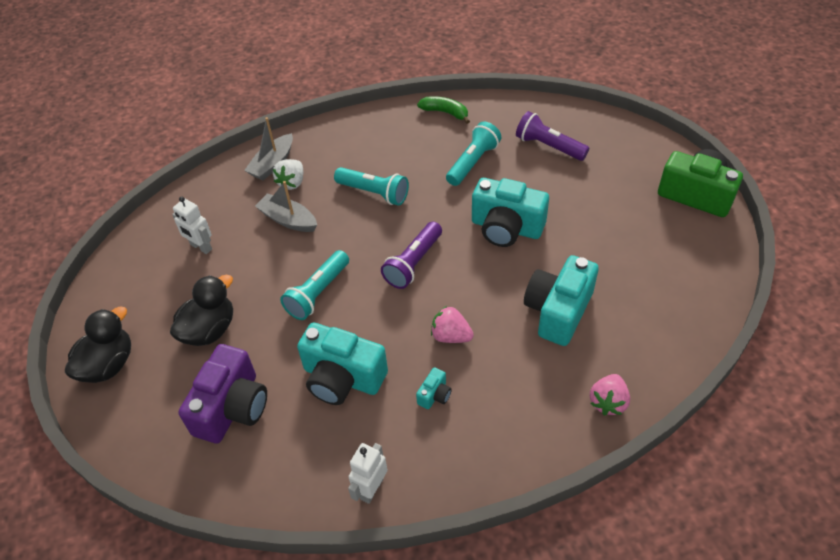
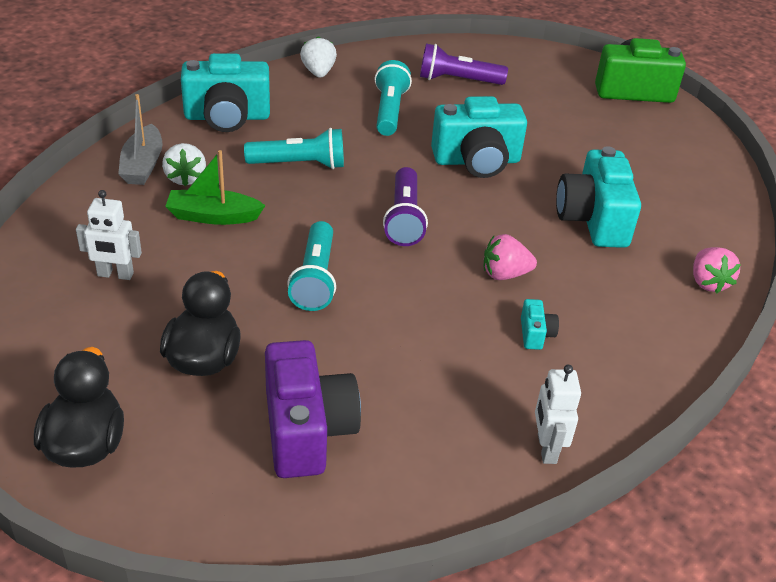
camera: 35 degrees left, 10 degrees down
grey boat [255,181,317,232] -> green boat [165,150,266,225]
turquoise camera [297,323,388,405] -> turquoise camera moved to [181,53,270,132]
green banana [417,96,470,124] -> white strawberry [300,36,337,77]

